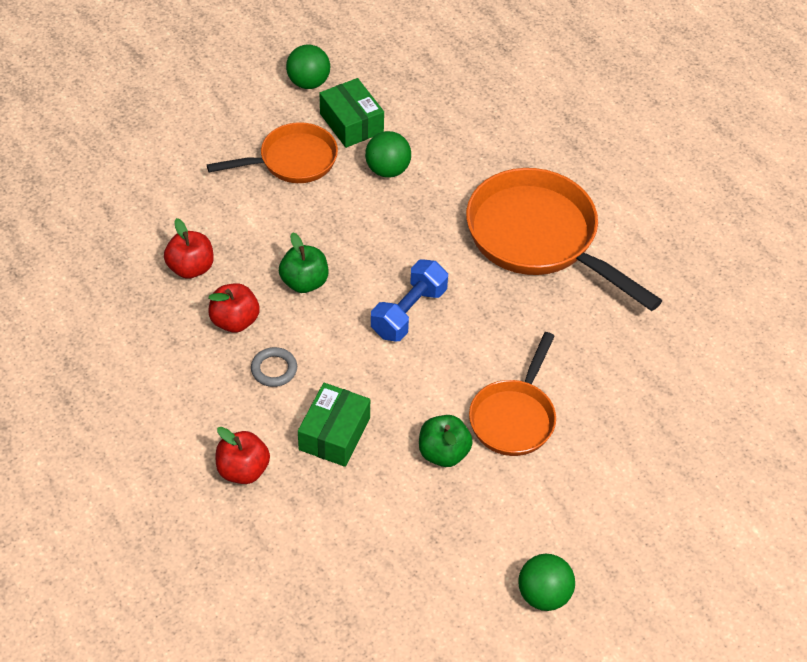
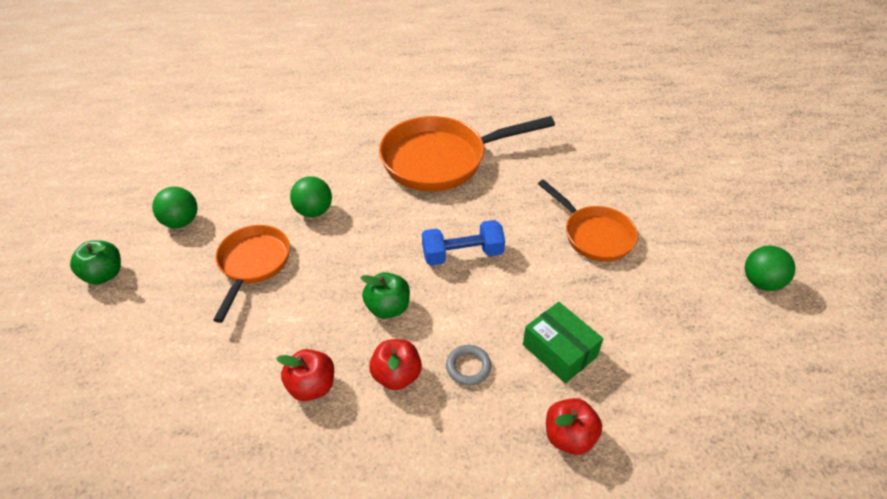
camera: 60 degrees left, 5 degrees down
green box [320,78,384,148] -> none
blue dumbbell [371,259,448,342] -> blue dumbbell turned 75 degrees counterclockwise [422,220,505,266]
green apple [419,415,473,467] -> green apple moved to [70,240,121,284]

